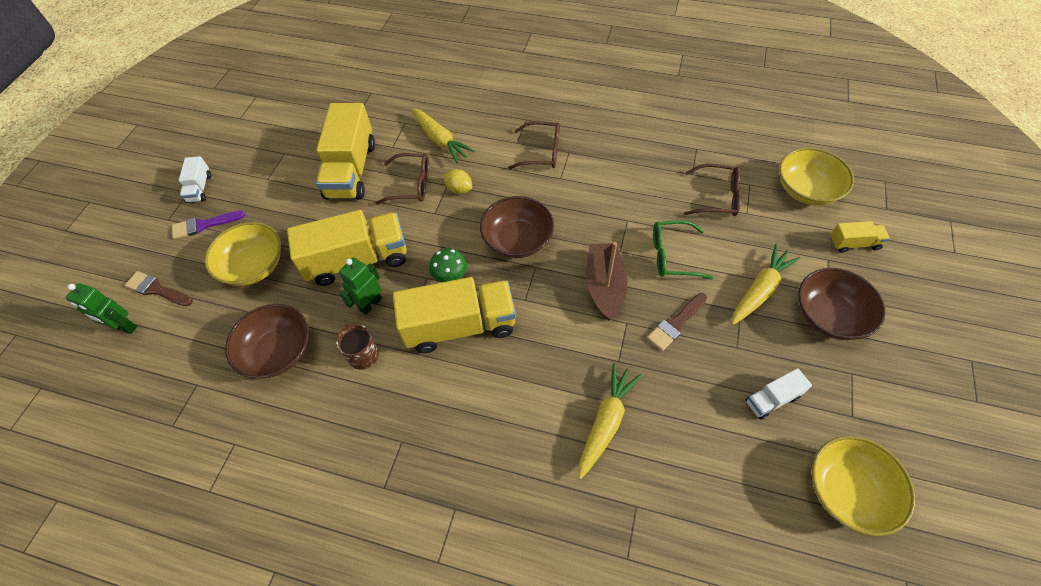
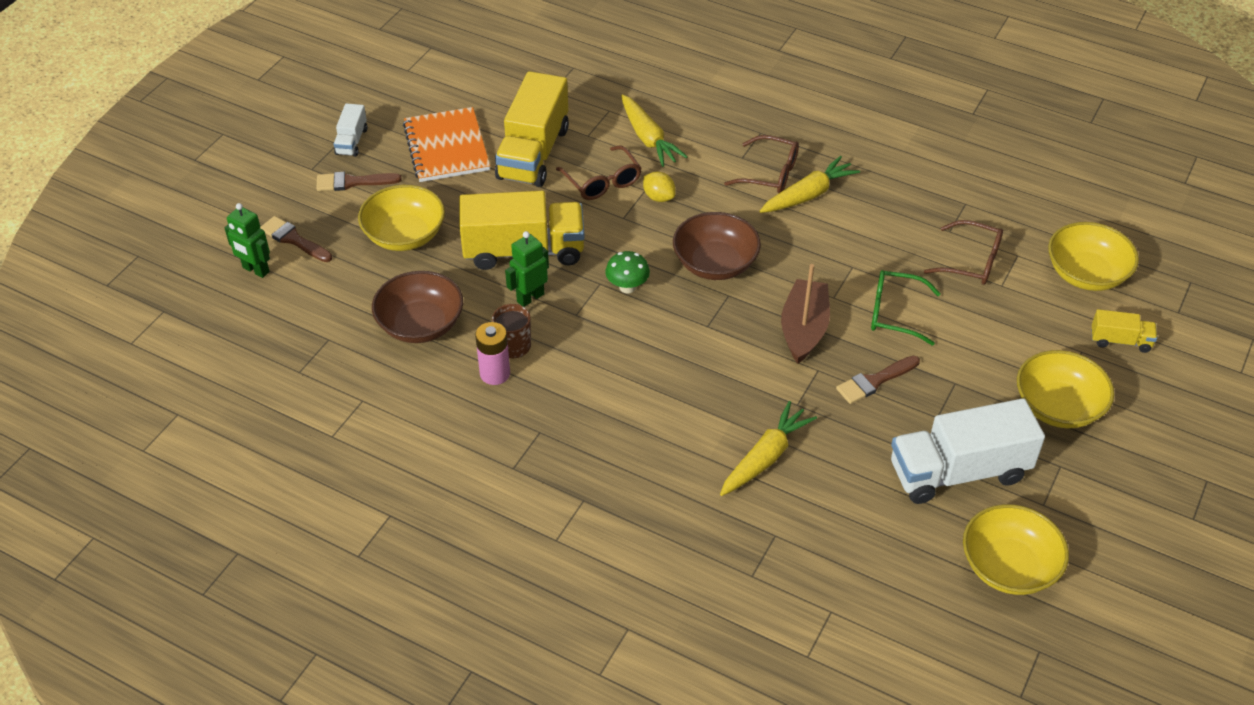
camera: 10 degrees right, 10 degrees down
purple brush [172,210,246,239] -> brown brush [316,172,402,191]
brown glasses [376,153,429,205] -> brown glasses turned 45 degrees clockwise [556,146,641,200]
yellow truck [393,277,516,353] -> none
yellow carrot [731,244,800,325] -> yellow carrot moved to [760,156,860,213]
white truck [746,368,812,420] -> white truck [891,398,1045,504], size x2.11
brown bowl [798,268,885,340] -> yellow bowl [1017,350,1114,428]
none -> orange notebook [403,107,490,182]
none -> pink battery [475,322,510,385]

